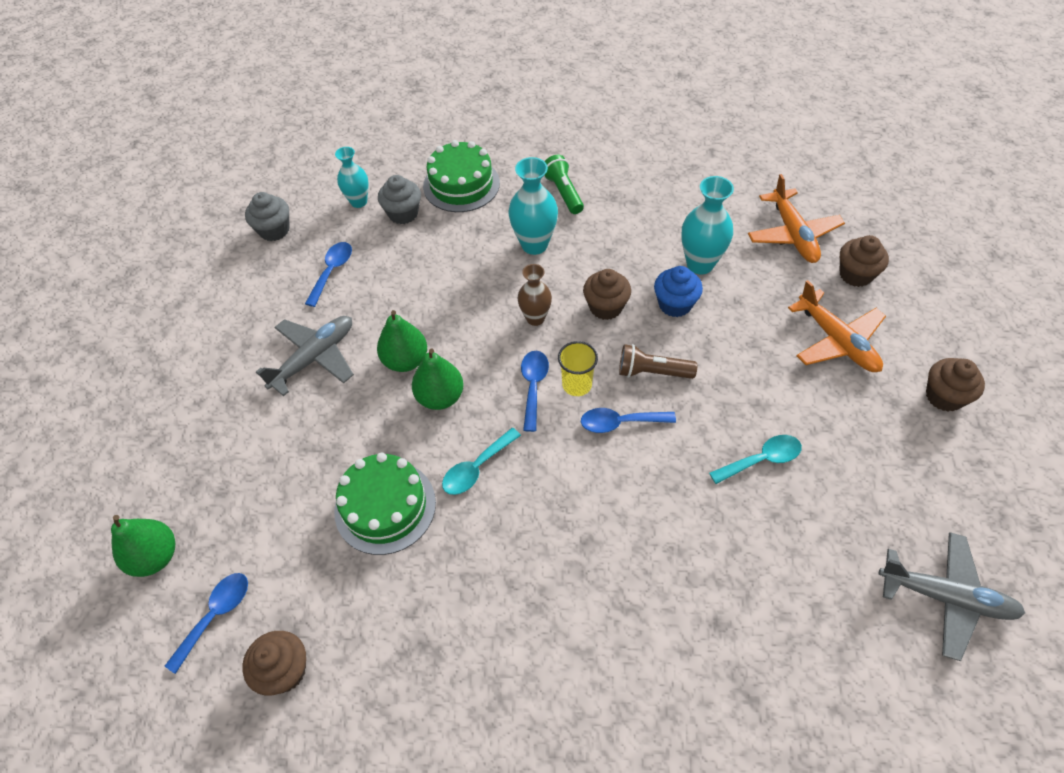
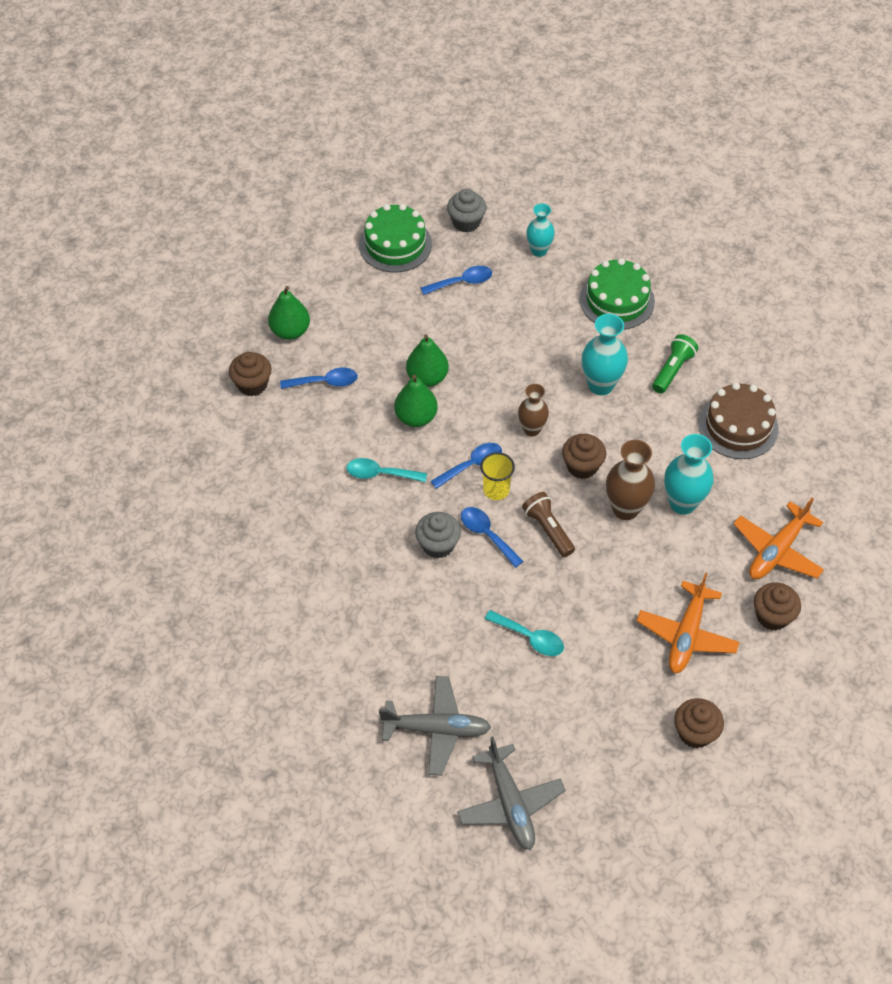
camera: 50 degrees right, 0 degrees up
green pear [111,515,175,577] -> green pear moved to [268,286,310,340]
blue spoon [165,573,248,674] -> blue spoon moved to [280,368,358,389]
brown cupcake [242,631,306,695] -> brown cupcake moved to [229,352,271,396]
grey plane [256,316,354,396] -> grey plane moved to [379,676,491,776]
green cake [334,452,436,555] -> green cake moved to [359,204,432,273]
grey cupcake [378,175,421,224] -> grey cupcake moved to [415,512,461,558]
blue cupcake [654,266,703,317] -> brown vase [606,440,655,520]
none -> brown cake [698,382,779,459]

